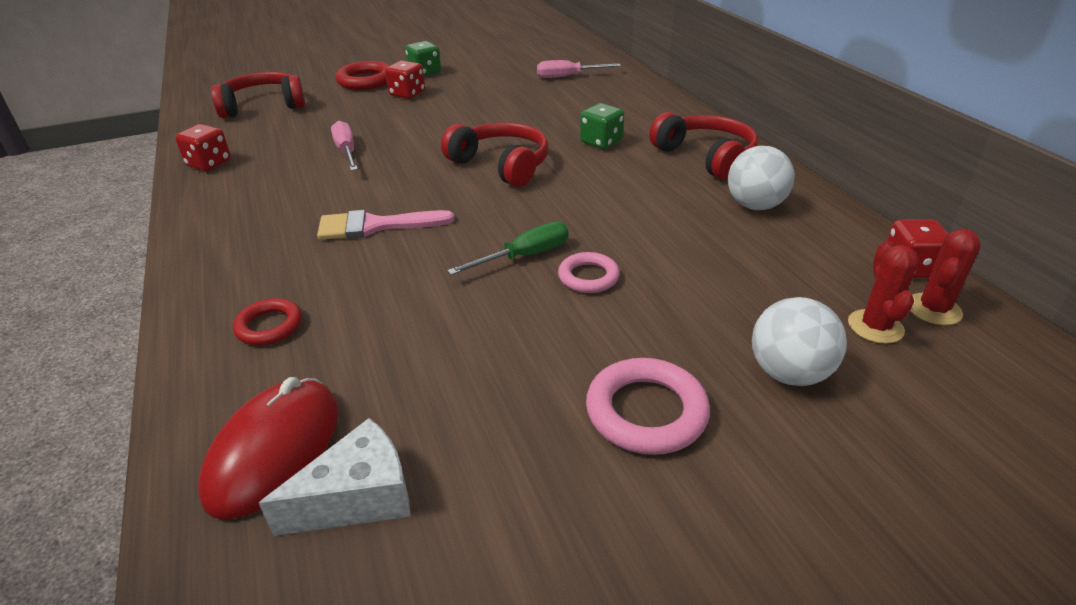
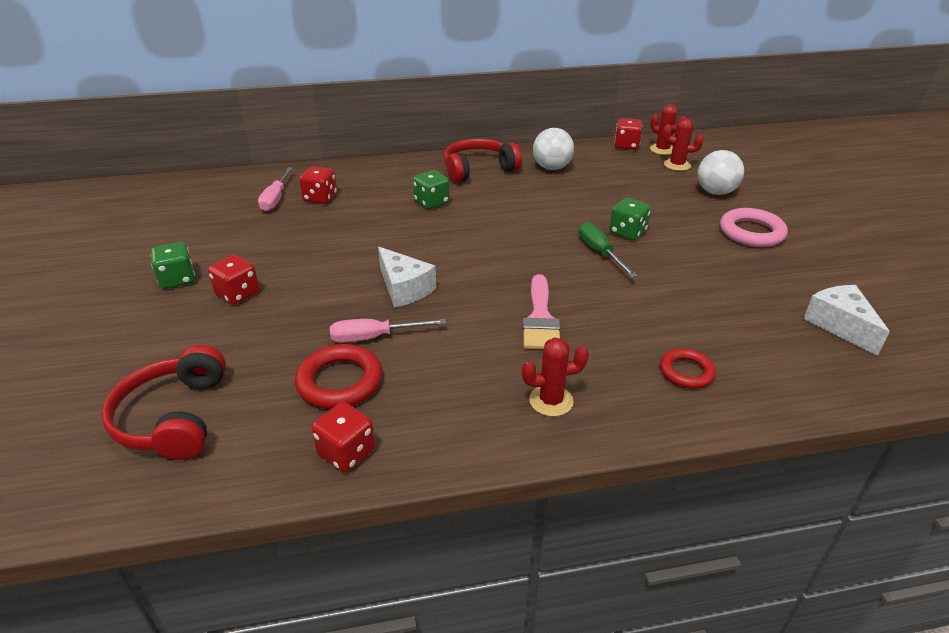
camera: 80 degrees left, 0 degrees up
red mouse [198,377,339,519] -> none
red ring [335,61,390,90] -> red ring moved to [295,344,382,409]
red headphones [441,123,548,187] -> none
pink ring [558,252,620,293] -> green dice [609,198,651,240]
none -> red dice [299,167,337,204]
none -> white cheese [378,247,436,308]
none -> red cactus [522,337,589,417]

